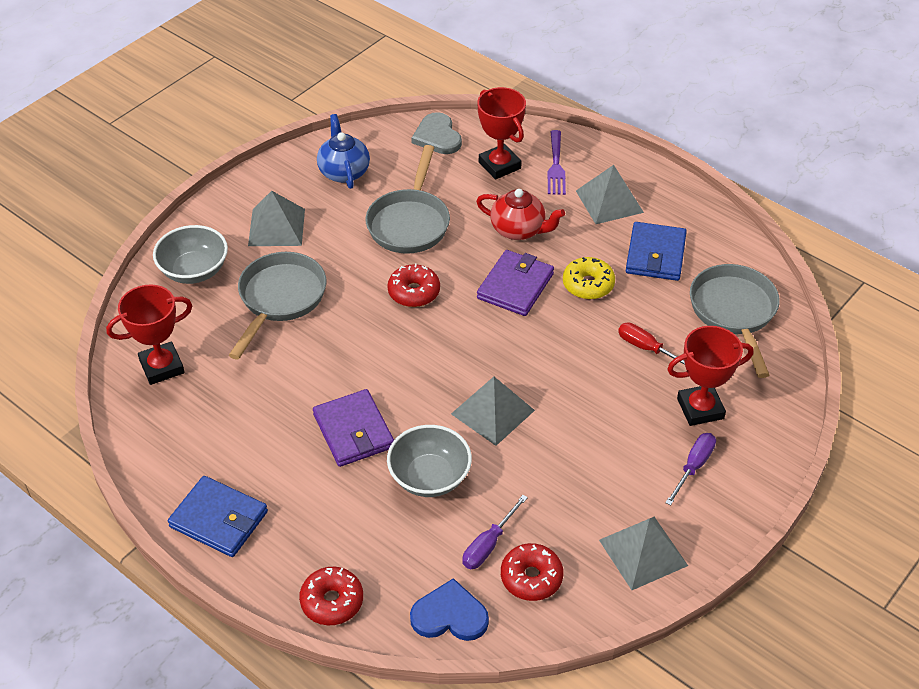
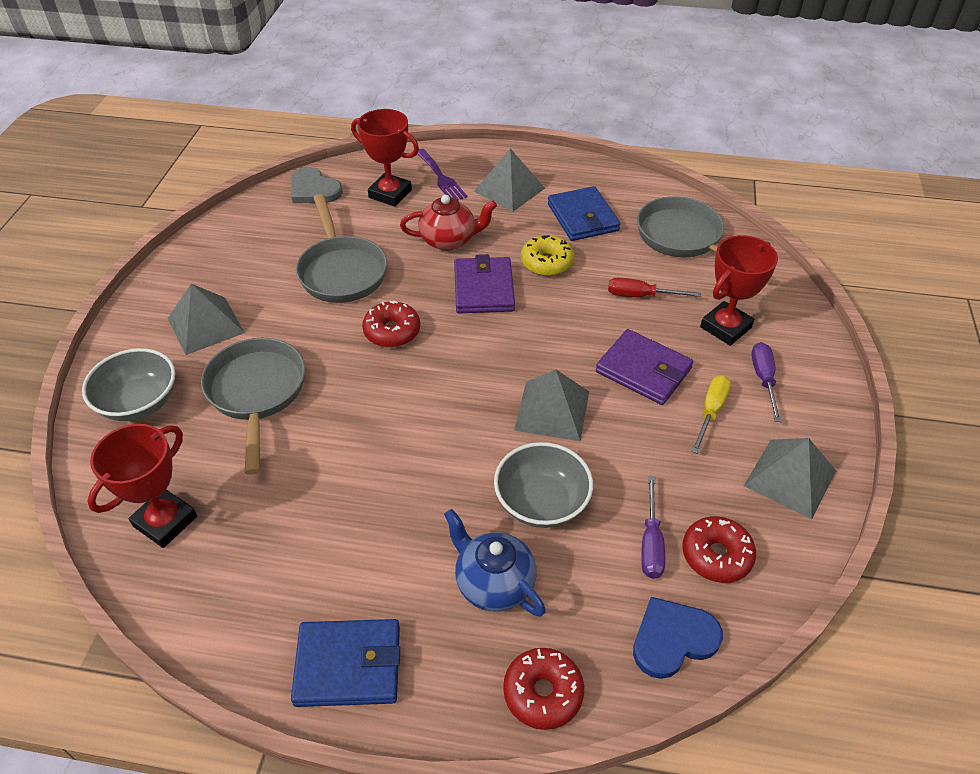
camera: 30 degrees left, 0 degrees up
purple wallet [313,389,394,467] -> purple wallet moved to [596,329,693,405]
blue teapot [317,114,370,189] -> blue teapot moved to [444,509,546,617]
none -> yellow screwdriver [691,375,731,454]

